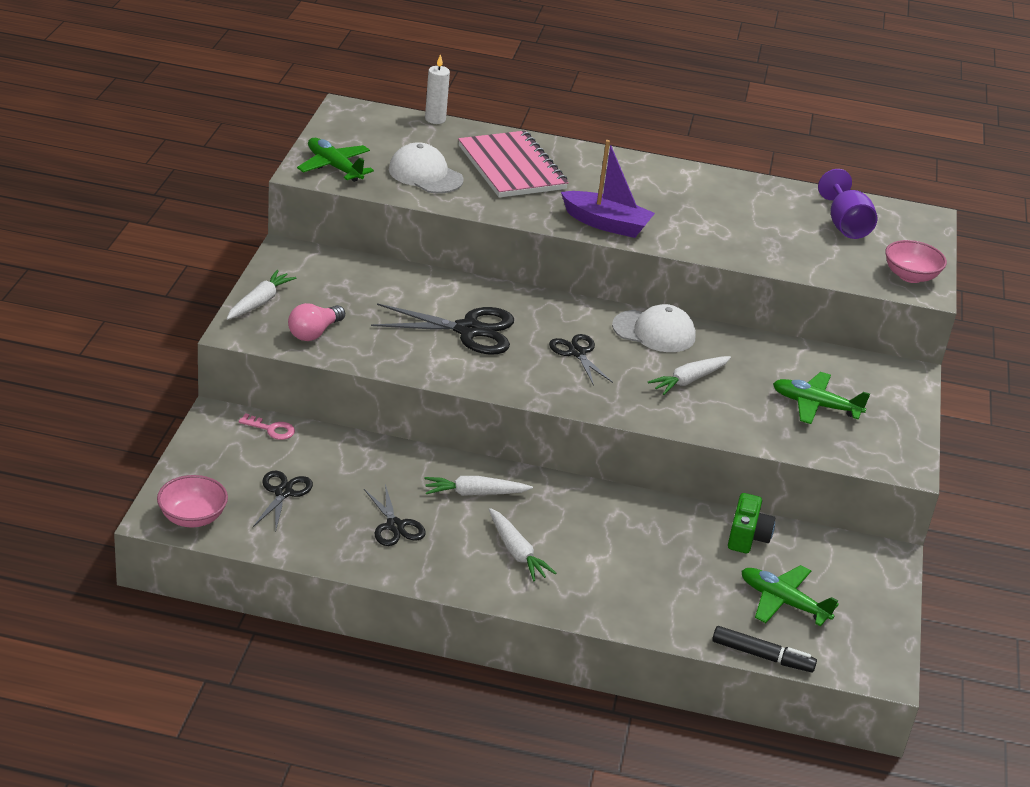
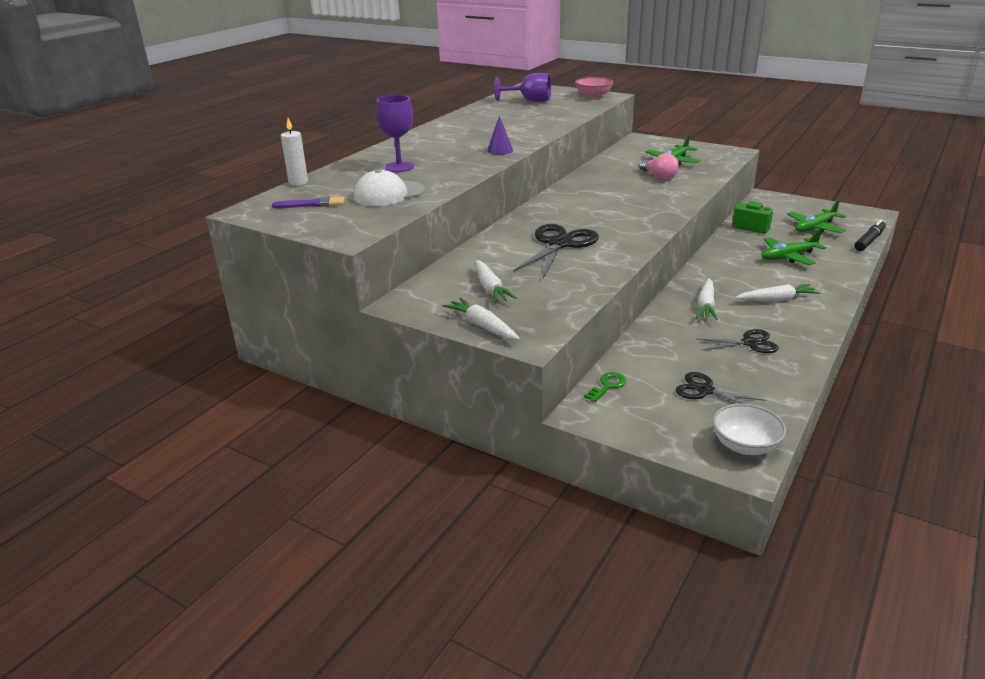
camera: 65 degrees left, 5 degrees down
pink bowl [157,475,228,527] -> white bowl [712,404,786,455]
pink key [239,413,295,440] -> green key [584,372,627,402]
pink light bulb [288,303,345,341] -> pink light bulb moved to [639,153,679,180]
green plane [297,138,374,182] -> green plane moved to [762,229,826,265]
pink notebook [458,131,568,198] -> purple goblet [376,95,414,172]
black scissors [549,334,613,386] -> none
purple boat [561,140,655,238] -> purple cone [487,115,513,155]
white cap [612,304,696,352] -> none
white carrot [648,356,731,395] -> white carrot moved to [475,260,517,303]
none -> purple brush [272,196,345,208]

